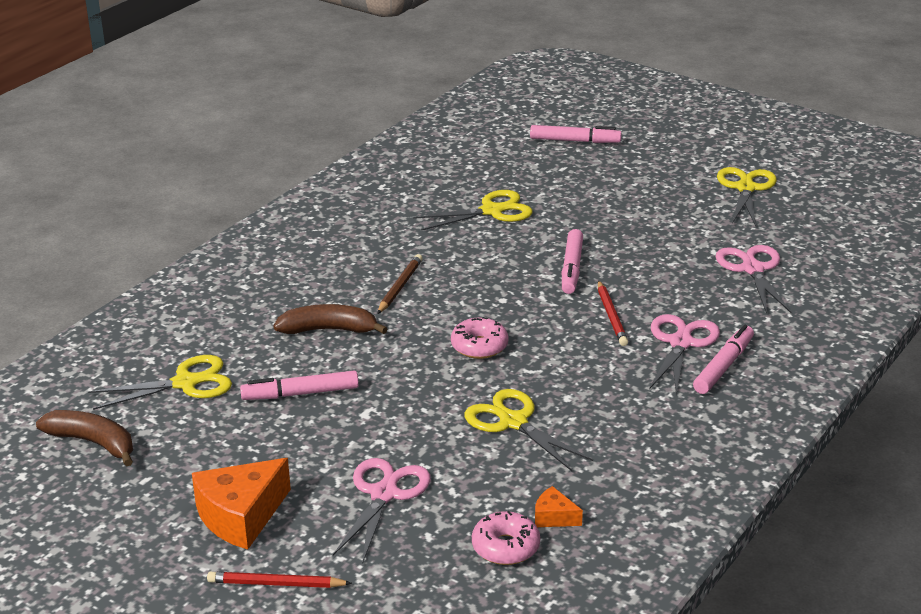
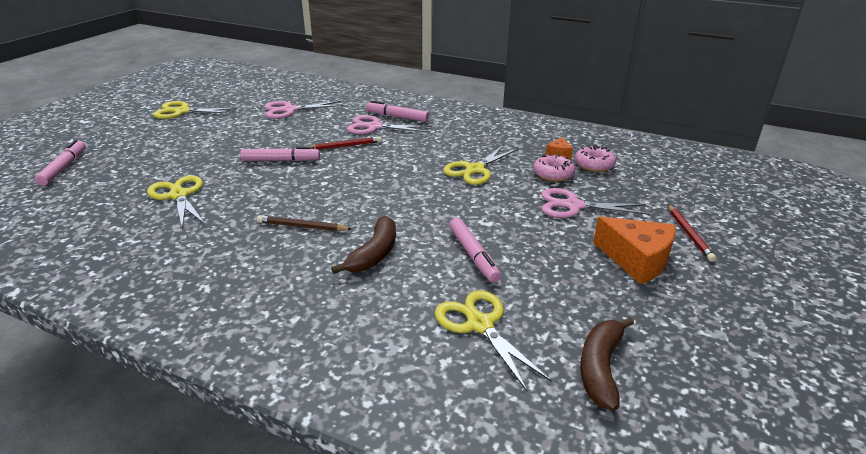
camera: 100 degrees left, 0 degrees up
brown banana [274,304,388,334] -> brown banana turned 150 degrees counterclockwise [331,216,396,274]
pink donut [451,317,508,359] -> pink donut moved to [533,154,575,182]

